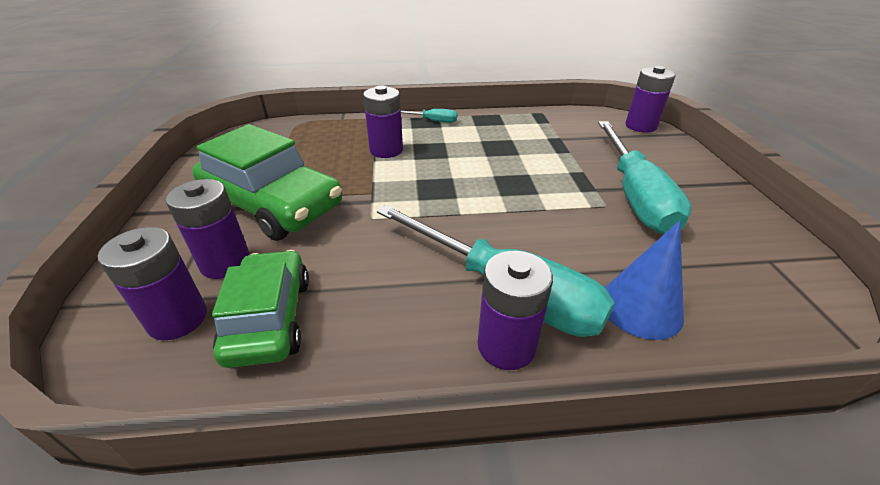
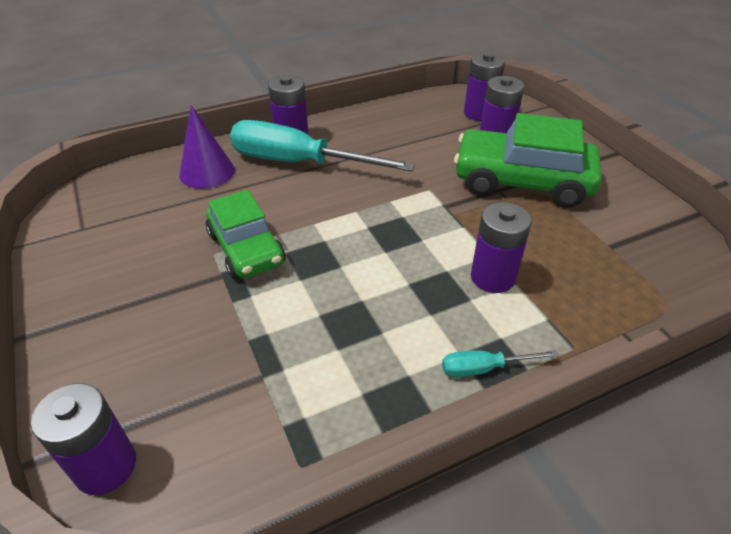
camera: 160 degrees right, 5 degrees up
green car [212,250,309,368] -> green car moved to [206,190,285,279]
turquoise screwdriver [598,121,692,235] -> none
blue cone [605,221,684,340] -> purple cone [180,105,235,189]

